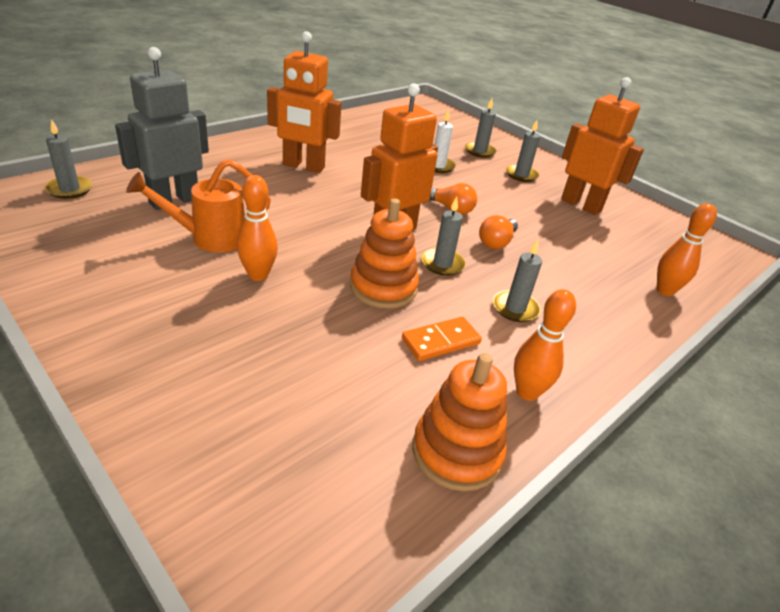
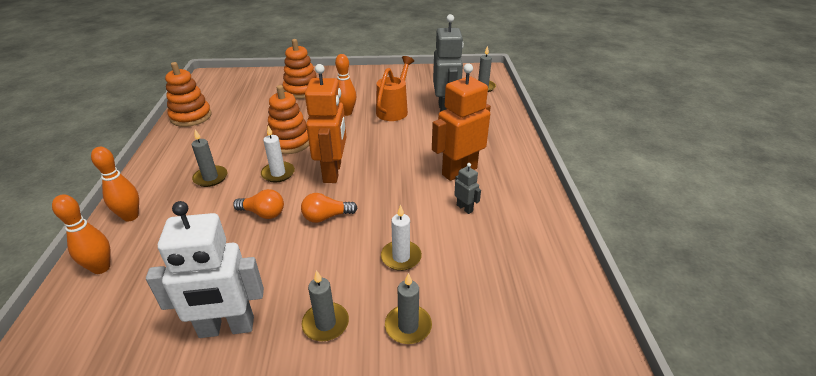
camera: 135 degrees right, 0 degrees up
orange domino [402,317,482,361] -> none
grey candle [421,197,466,276] -> white candle [261,126,295,182]
orange light bulb [479,215,518,249] -> orange light bulb turned 120 degrees clockwise [233,189,284,219]
orange bowling pin [514,289,576,401] -> orange bowling pin moved to [91,147,139,221]
orange robot [561,77,644,215] -> white robot [146,201,264,338]
none -> orange stacking toy [283,39,317,99]
none -> grey robot [454,163,481,214]

